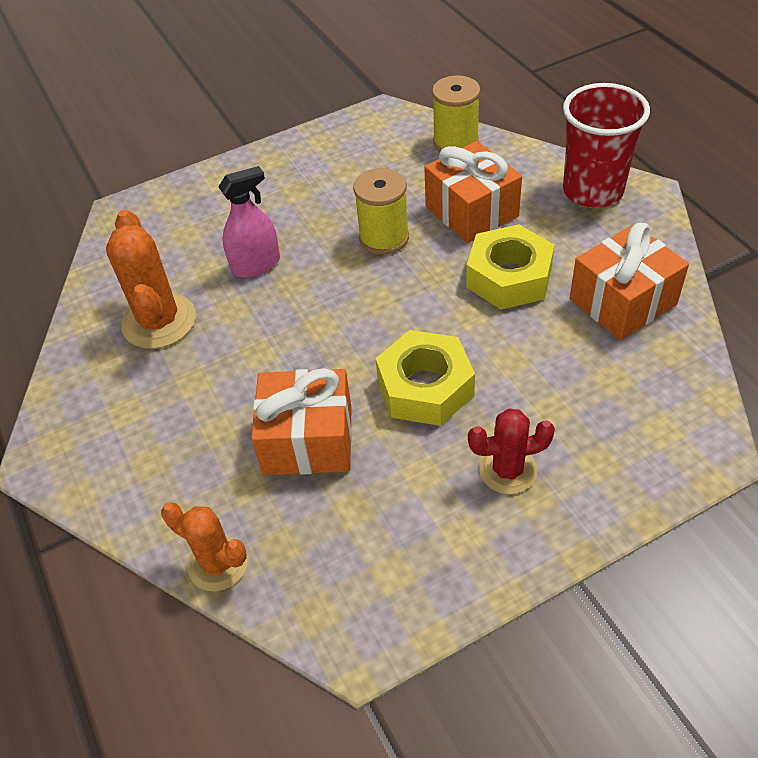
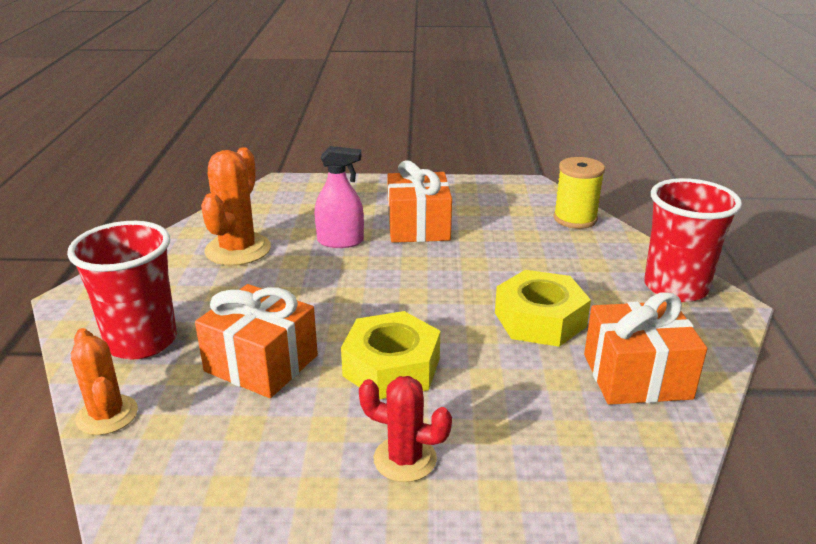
camera: 25 degrees right, 20 degrees down
yellow spool [353,168,409,255] -> none
orange gift [424,141,522,243] -> orange gift moved to [387,160,452,243]
none -> red cup [67,221,177,359]

